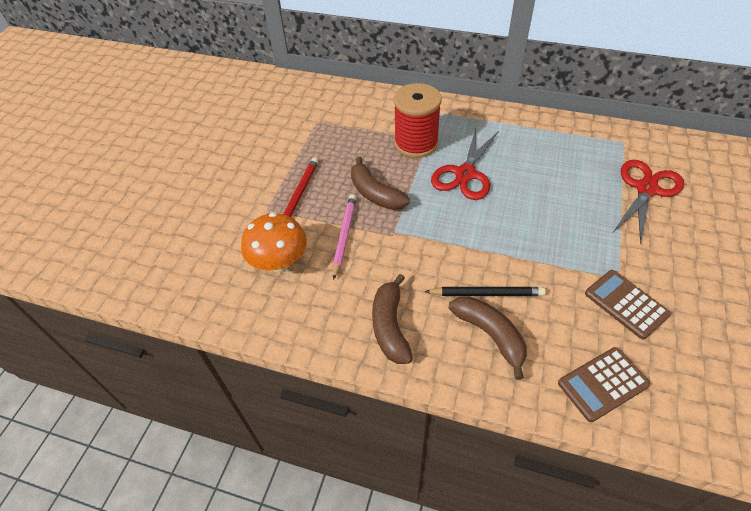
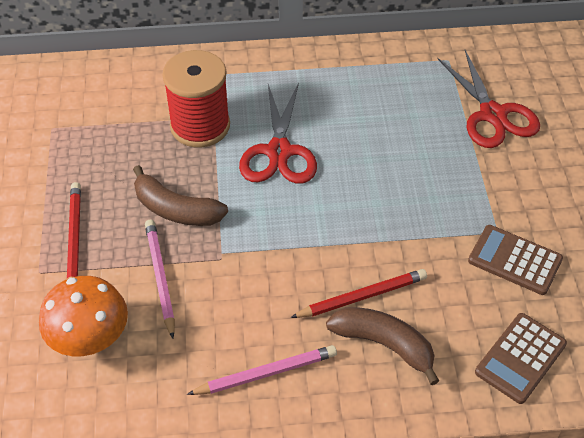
camera: 25 degrees left, 0 degrees up
brown banana [372,274,413,364] -> pink pencil [187,345,337,395]
black pencil [424,287,546,296] -> red pencil [290,269,427,318]
red scissors [613,160,684,245] -> red scissors turned 150 degrees clockwise [437,50,540,148]

